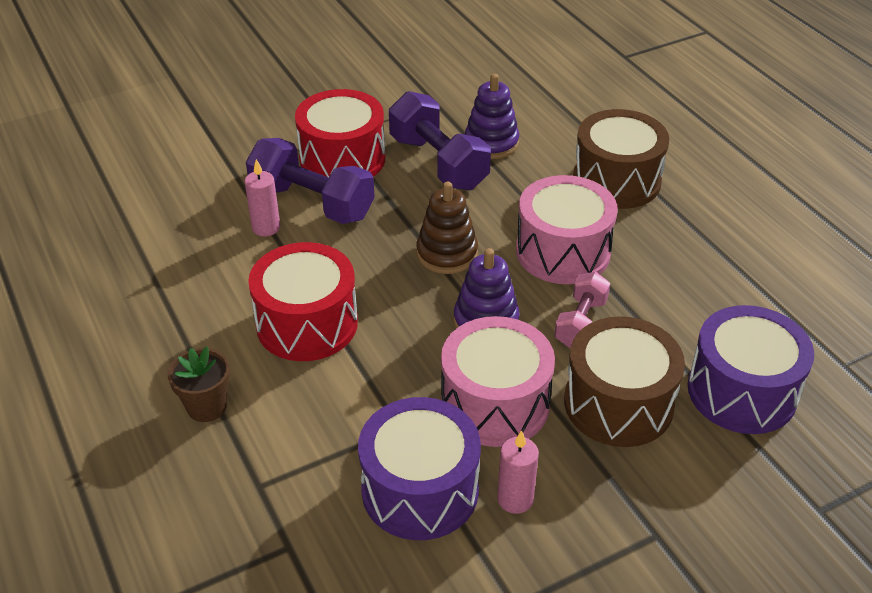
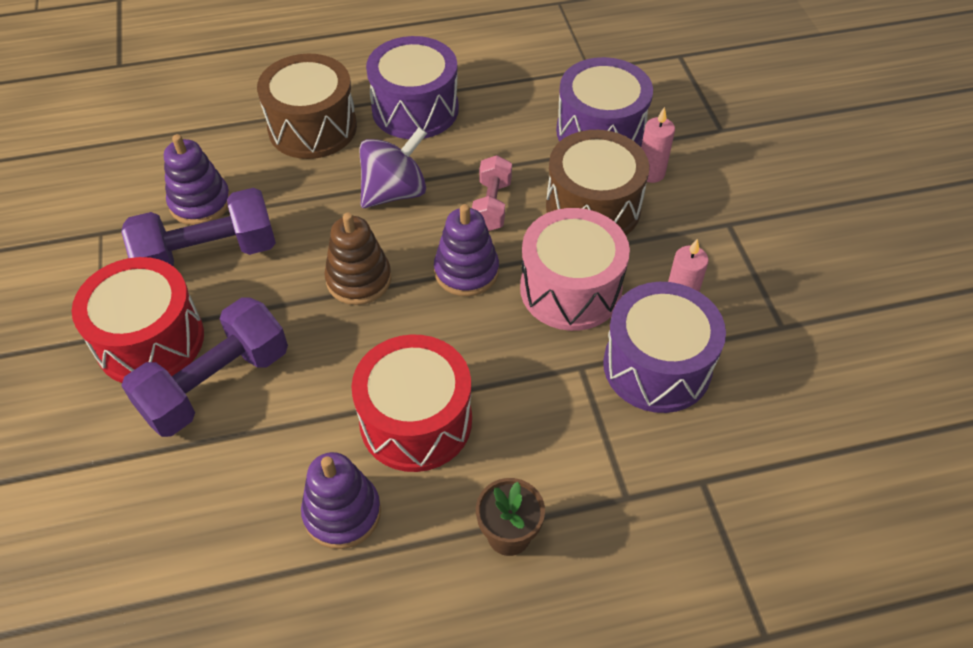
camera: 75 degrees left, 10 degrees up
pink candle [244,159,280,236] -> pink candle moved to [641,107,675,183]
pink drum [516,175,618,284] -> purple spinning top [359,127,427,208]
pink dumbbell [554,272,610,348] -> pink dumbbell turned 60 degrees clockwise [472,155,512,231]
none -> purple stacking toy [301,452,381,549]
none -> purple drum [366,36,459,139]

